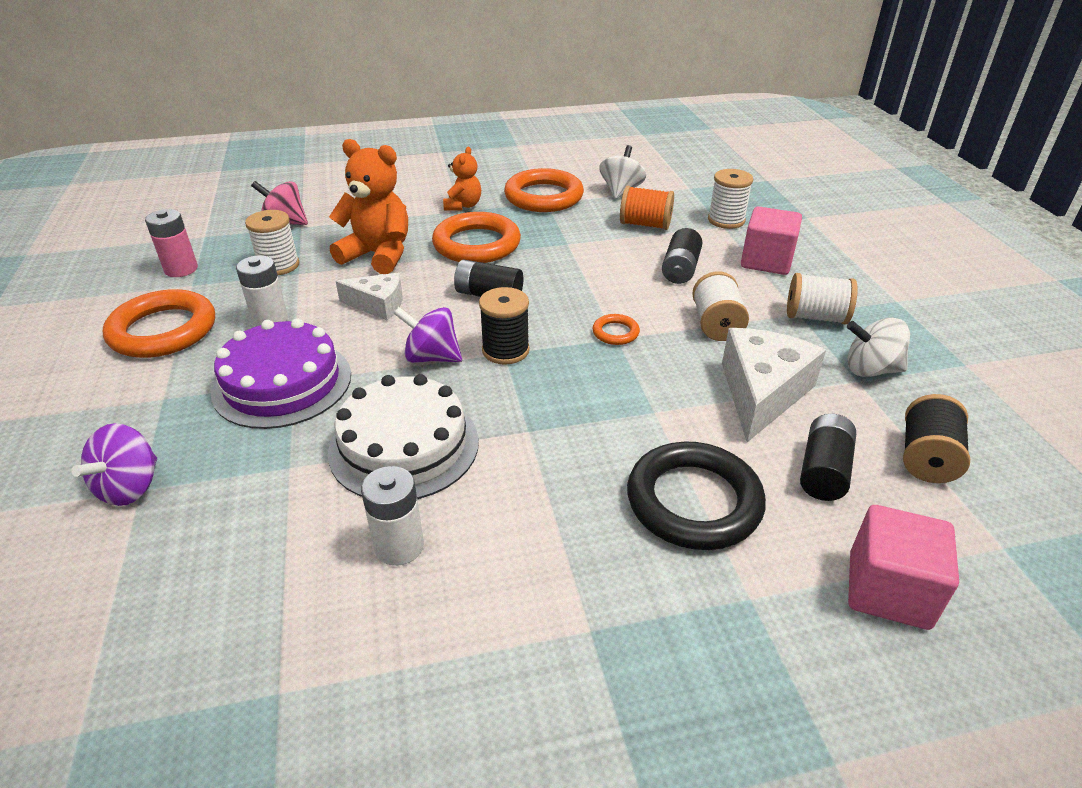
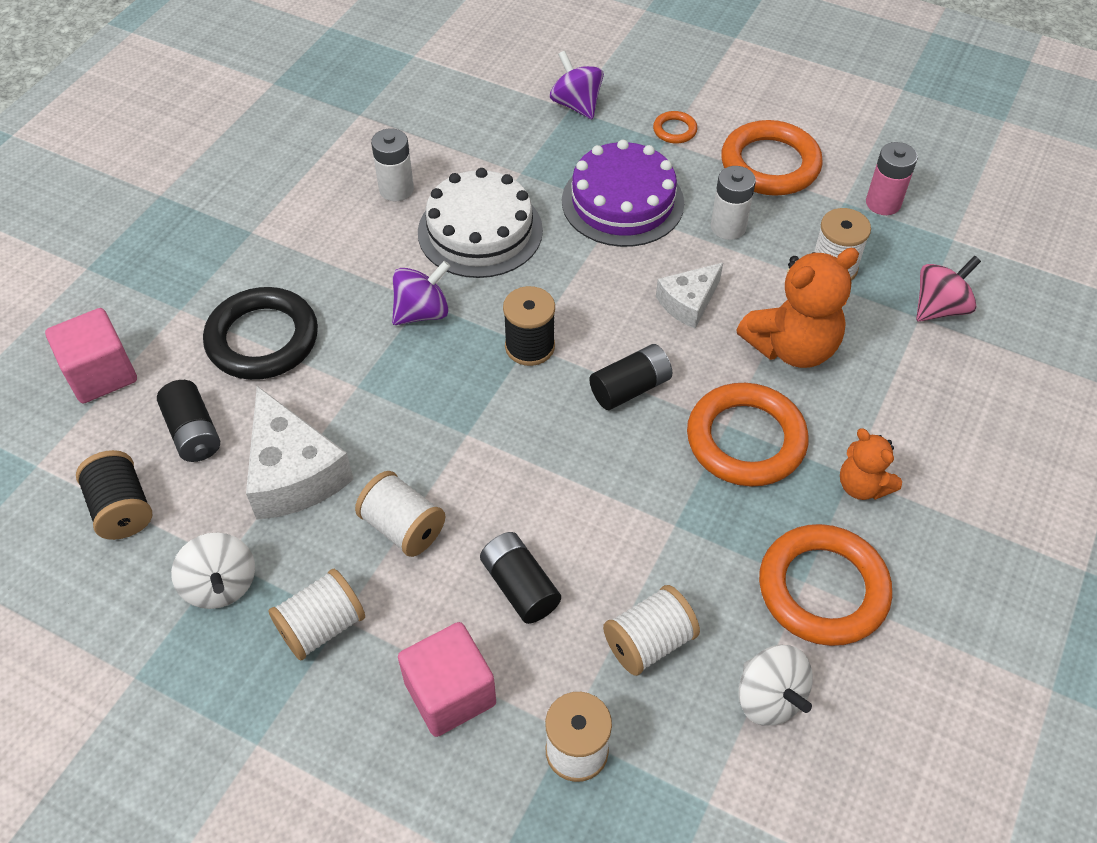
camera: 130 degrees right, 15 degrees up
purple spinning top [393,307,462,363] -> purple spinning top moved to [392,261,451,325]
orange ring [592,314,640,345] -> orange ring moved to [653,111,697,144]
orange spool [620,186,674,230] -> white spool [603,585,700,676]
white spinning top [847,318,910,377] -> white spinning top turned 105 degrees clockwise [171,533,255,609]

